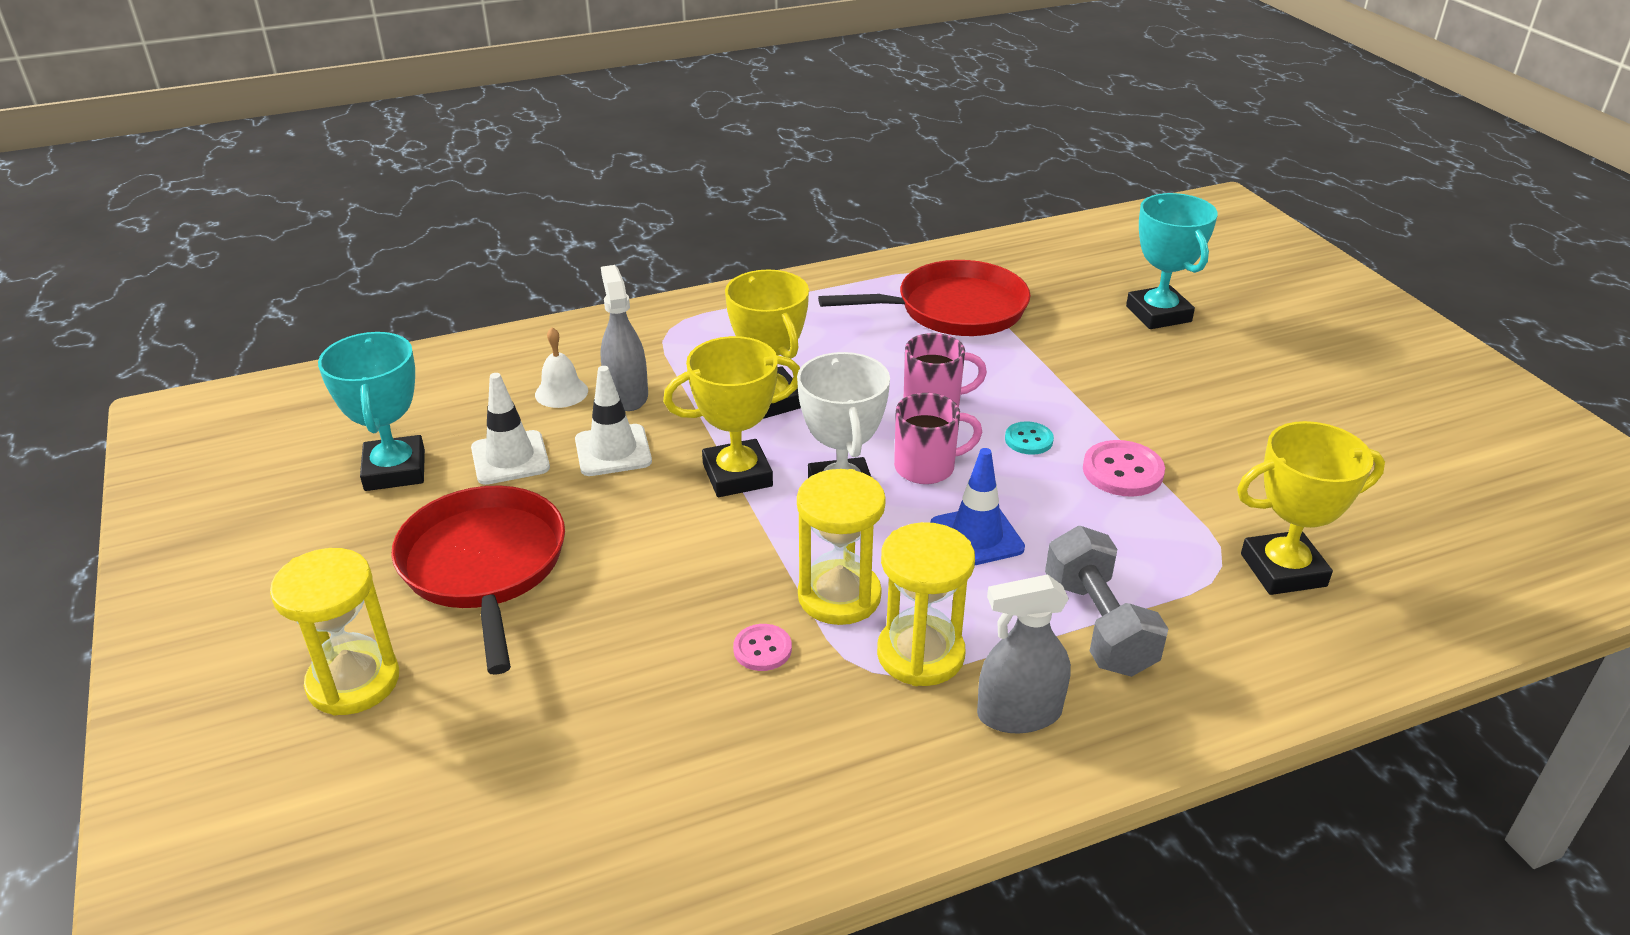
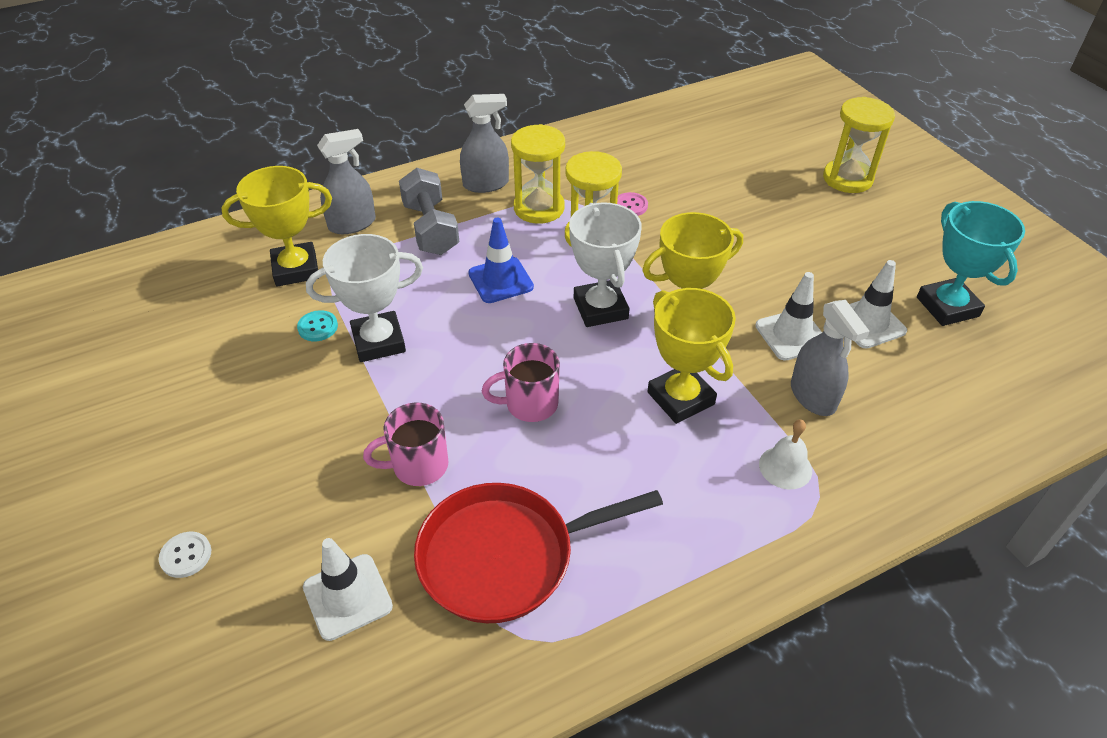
camera: 175 degrees right, 10 degrees up
red pan [391,485,565,675] -> none
white bell [535,327,588,408] -> white bell moved to [759,419,812,489]
pink mug [894,393,982,484] -> pink mug moved to [363,403,449,486]
turquoise button [1005,421,1054,455] -> turquoise button moved to [297,310,338,341]
pink button [1083,440,1165,497] -> white trophy [306,234,423,362]
turquoise trophy [1126,193,1218,329] -> none
none -> white button [159,532,211,578]
none -> white traffic cone [303,538,393,641]
none -> grey spray bottle [317,129,376,234]

